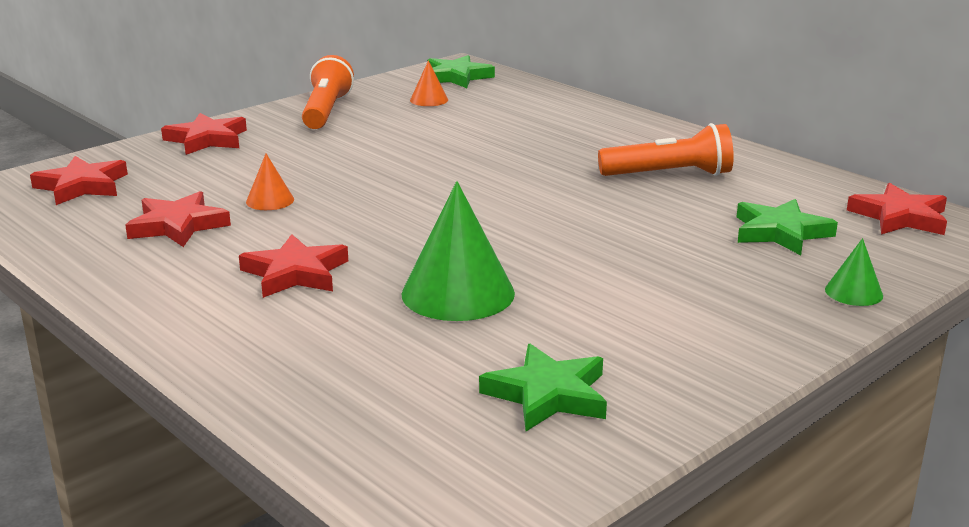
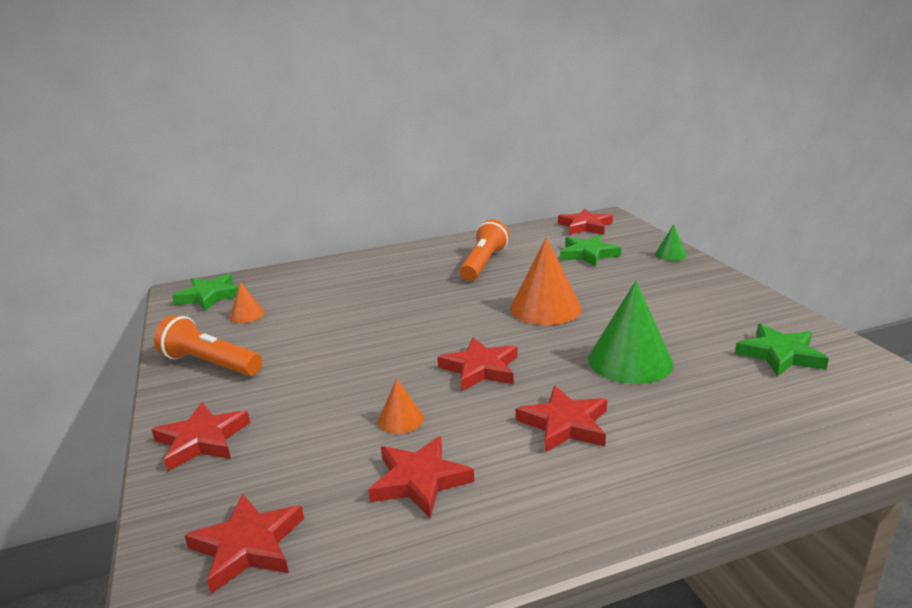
camera: 65 degrees left, 0 degrees up
none -> red star [438,338,517,391]
none -> orange cone [510,237,582,325]

